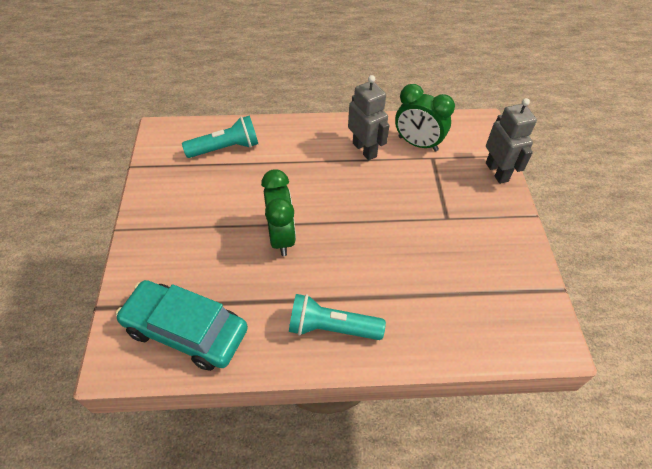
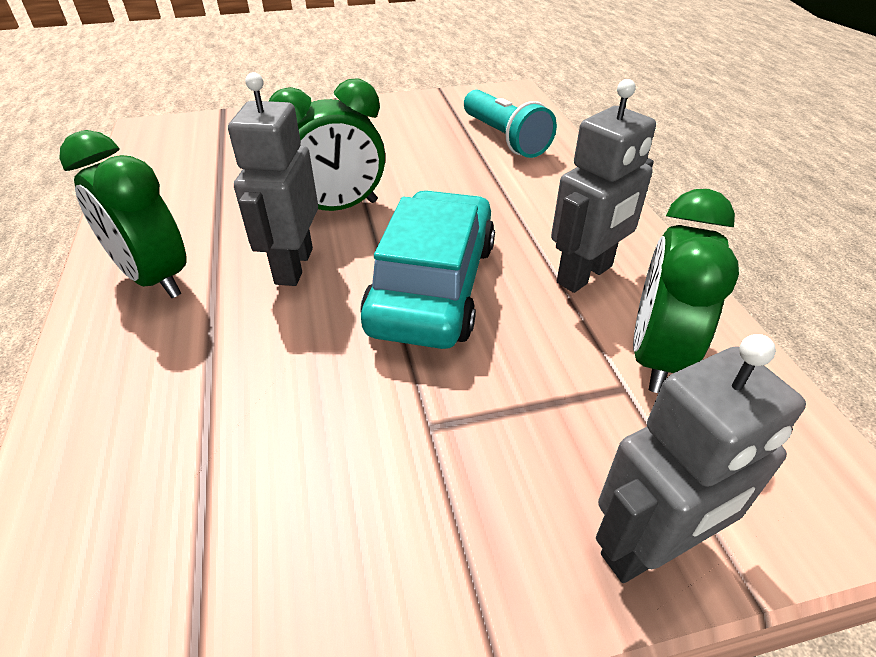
camera: 80 degrees right, 10 degrees down
turquoise car [116,280,248,371] -> turquoise car moved to [361,190,495,349]
turquoise flashlight [289,294,386,340] -> green clock [59,130,187,298]
none -> grey robot [228,72,318,286]

